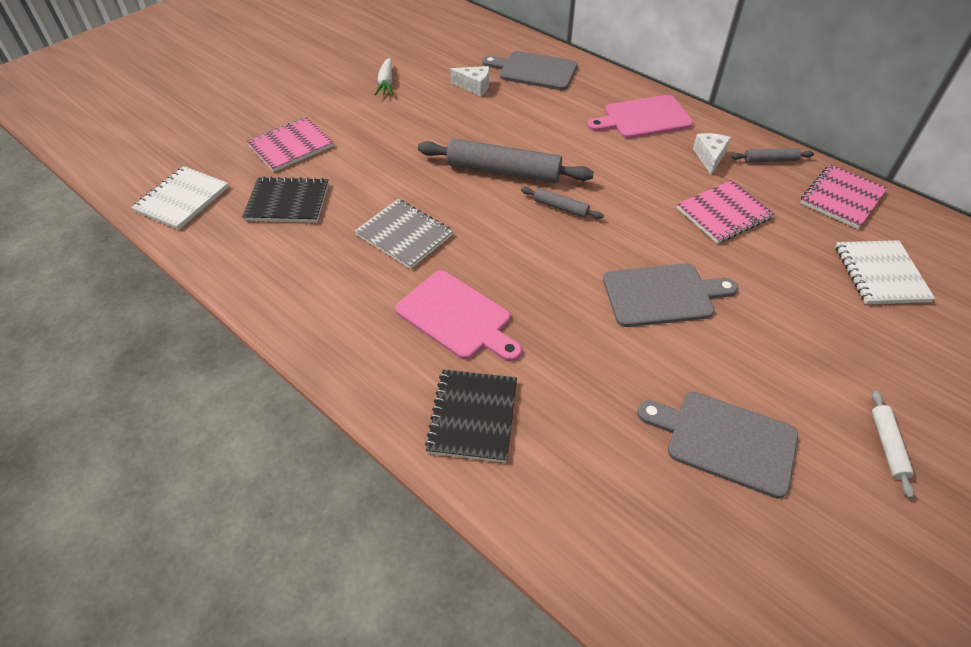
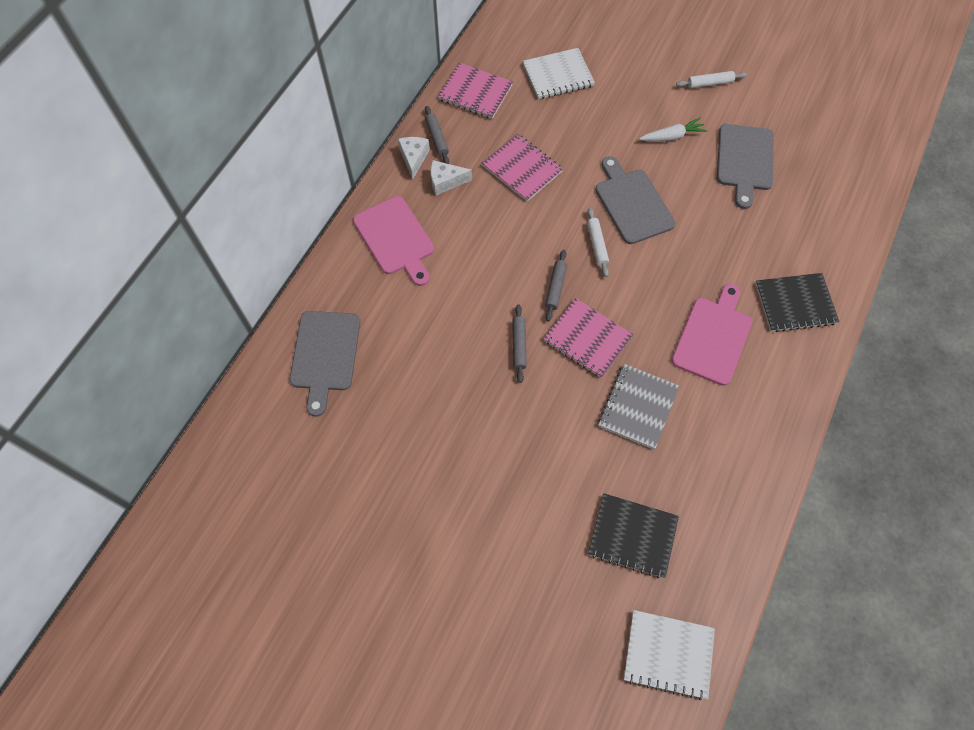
camera: 105 degrees left, 15 degrees up
black notebook [242,176,329,222] -> black notebook turned 60 degrees counterclockwise [588,493,679,578]
pink notebook [247,117,333,172] -> pink notebook moved to [543,298,634,378]
white carrot [374,58,393,96] -> white carrot moved to [639,118,707,142]
grey rolling pin [418,138,594,183] -> grey rolling pin [512,305,527,383], size x0.48
white cheese [450,66,489,96] -> white cheese moved to [398,137,430,180]
none -> white rolling pin [587,208,609,277]

